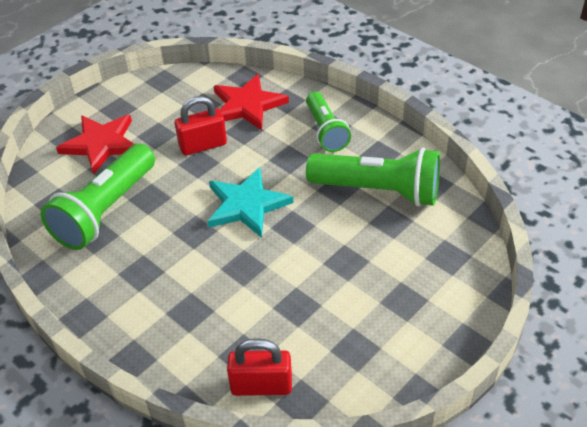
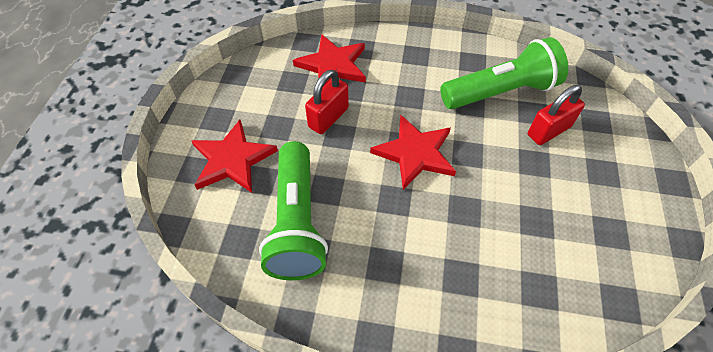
camera: 35 degrees left, 10 degrees up
turquoise star [207,167,293,238] -> red star [370,115,456,190]
red padlock [227,338,292,396] -> red padlock moved to [528,85,585,145]
green flashlight [306,92,351,152] -> none

